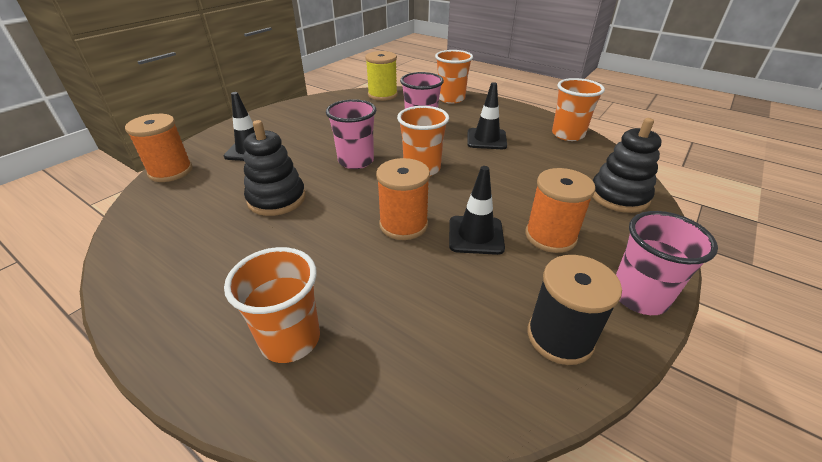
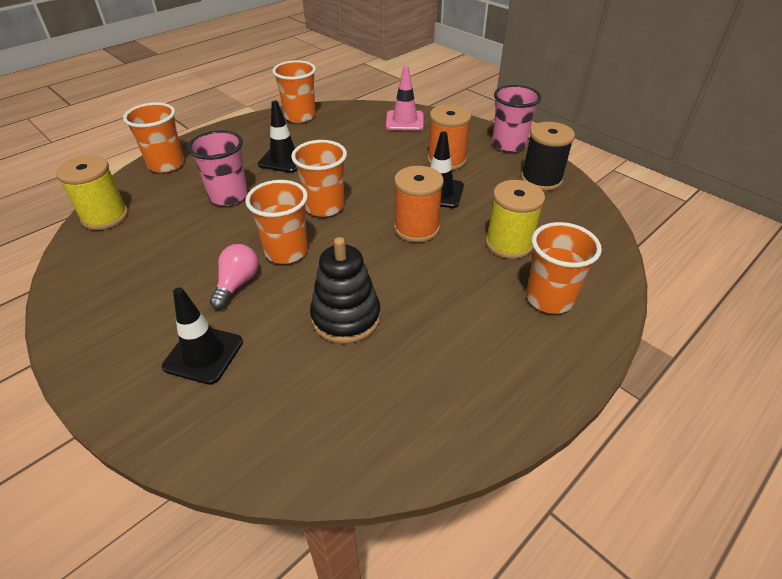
camera: 80 degrees left, 5 degrees up
orange spool [125,114,193,182] -> none
pink cup [326,99,376,169] -> orange cup [245,180,308,264]
black stacking toy [592,118,662,213] -> pink traffic cone [386,66,424,131]
none -> pink light bulb [210,244,258,310]
none -> yellow spool [485,180,545,259]

